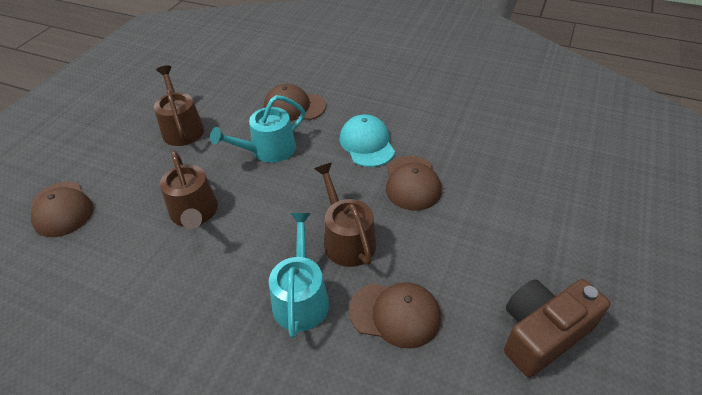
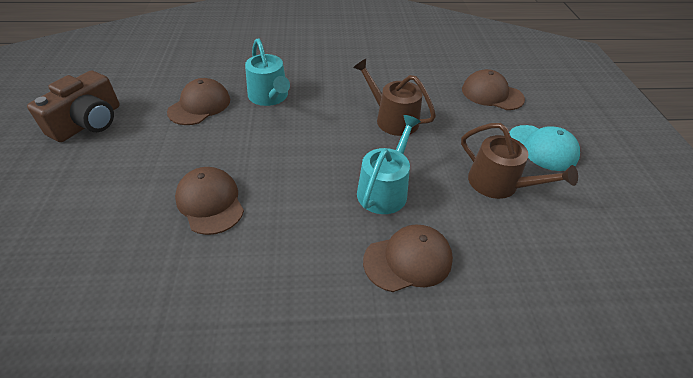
camera: 150 degrees right, 0 degrees up
brown watering can [314,163,376,267] -> none
turquoise cap [340,114,395,167] -> turquoise cap moved to [509,125,580,171]
brown cap [349,282,441,349] -> brown cap turned 135 degrees clockwise [167,78,230,125]

